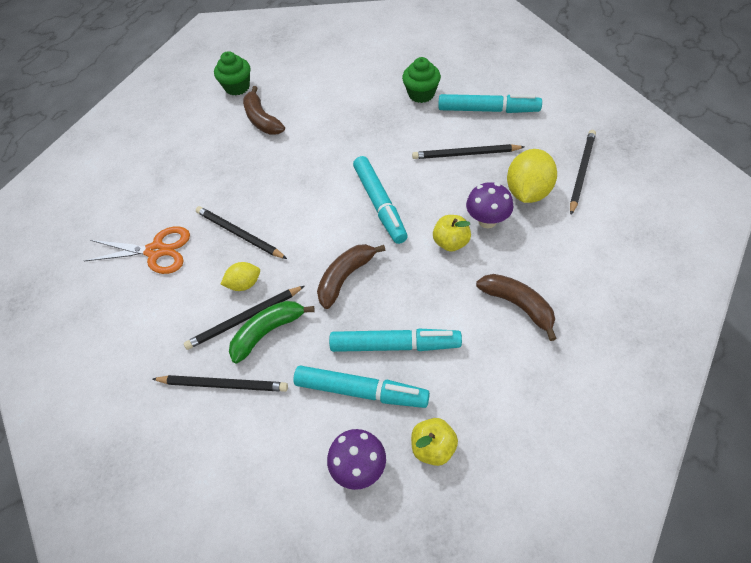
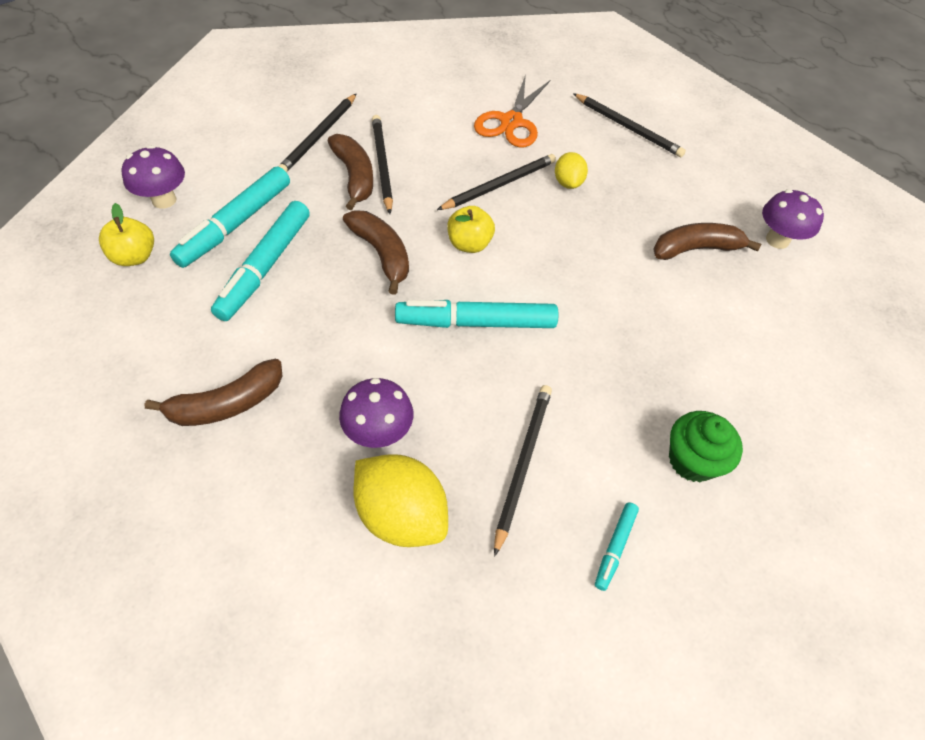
camera: 100 degrees right, 0 degrees up
green cupcake [214,51,250,95] -> purple mushroom [762,189,824,249]
yellow lemon [221,262,260,291] -> yellow lemon moved to [555,152,588,189]
green banana [229,301,315,363] -> brown banana [328,134,373,210]
yellow apple [433,215,471,252] -> yellow apple moved to [447,206,495,253]
turquoise marker [438,94,542,113] -> turquoise marker [595,502,639,591], size x0.49
black pencil [570,130,596,215] -> black pencil moved to [573,93,686,157]

